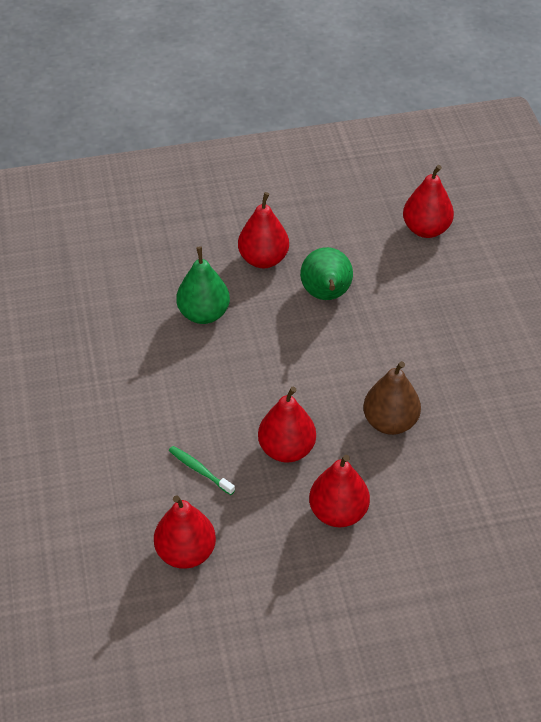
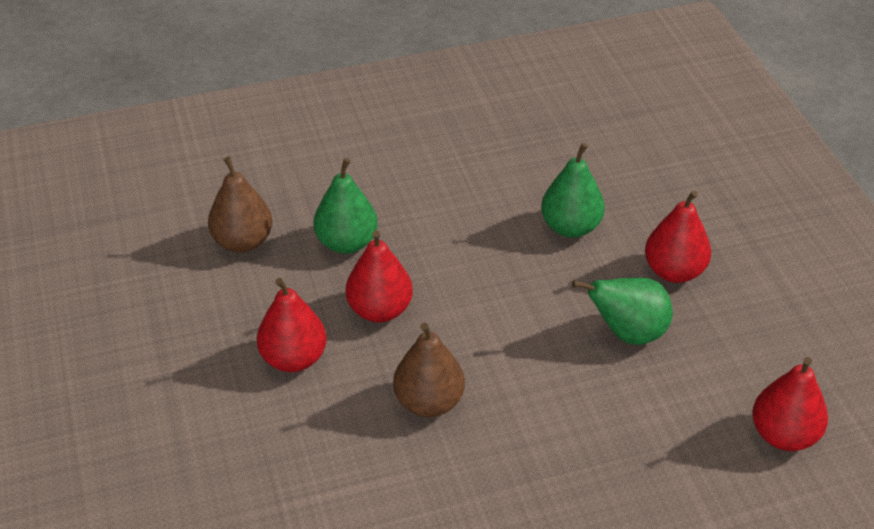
camera: 85 degrees right, 5 degrees down
red pear [154,495,216,569] -> brown pear [208,157,272,253]
green toothbrush [169,446,235,495] -> green pear [314,158,378,254]

